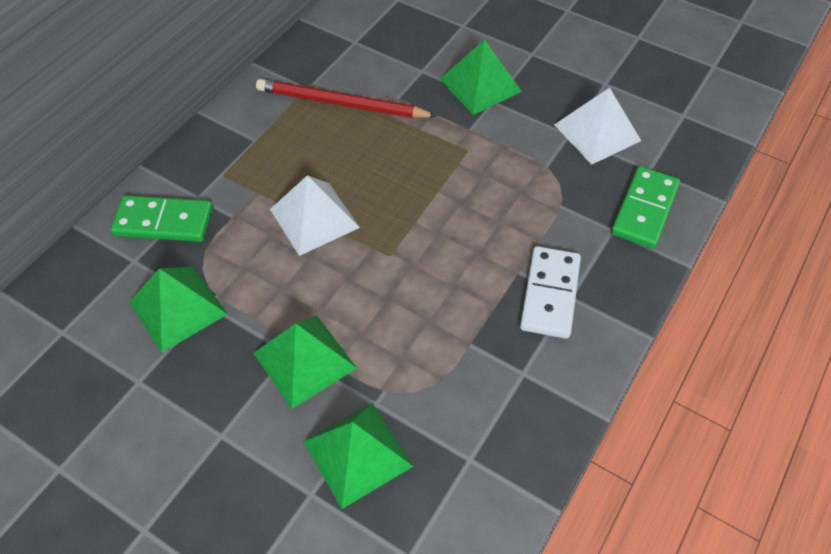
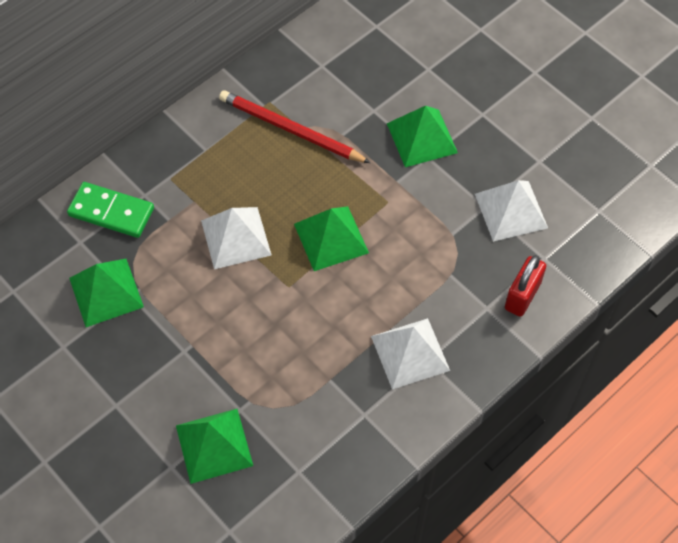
camera: 15 degrees right, 5 degrees up
green pyramid [253,316,357,409] -> green pyramid moved to [294,206,369,271]
white domino [520,246,581,339] -> white pyramid [371,318,450,389]
green domino [611,166,680,249] -> red padlock [505,255,546,317]

